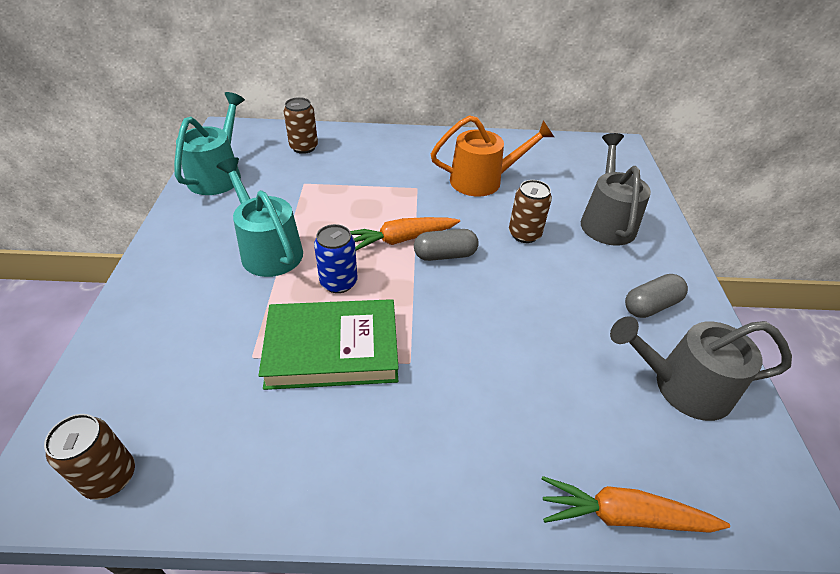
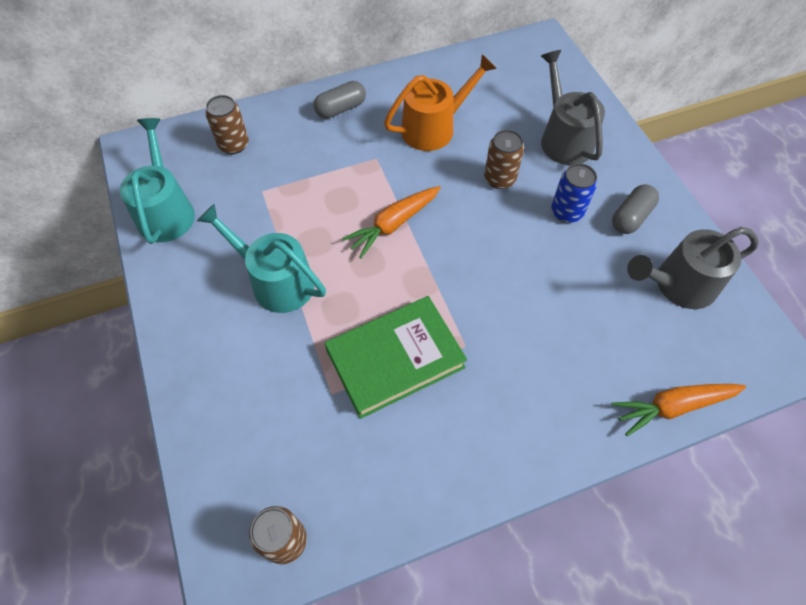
camera: 20 degrees left, 15 degrees up
blue can [314,224,357,293] -> blue can moved to [551,163,597,223]
grey capsule [414,229,479,261] -> grey capsule moved to [314,81,366,118]

